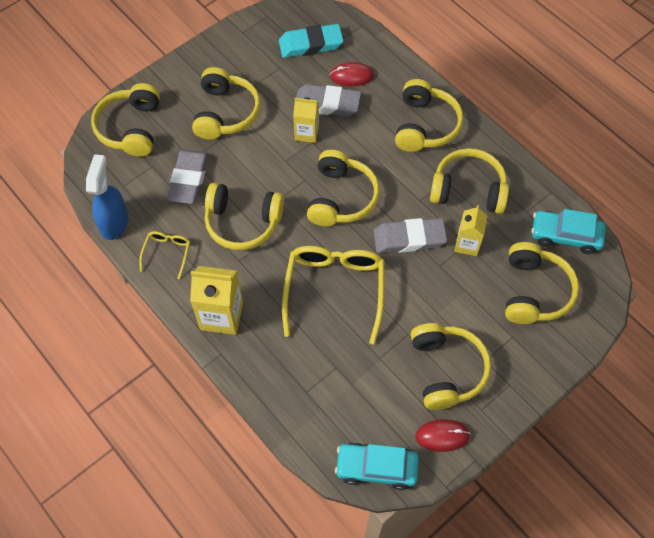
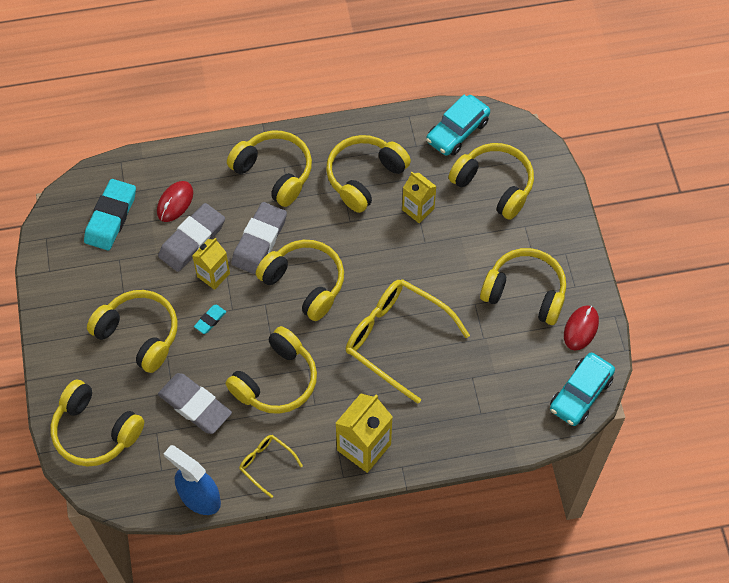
camera: 60 degrees left, 0 degrees up
grey eraser [373,218,447,253] -> grey eraser moved to [231,202,287,274]
none -> turquoise eraser [194,305,226,334]

